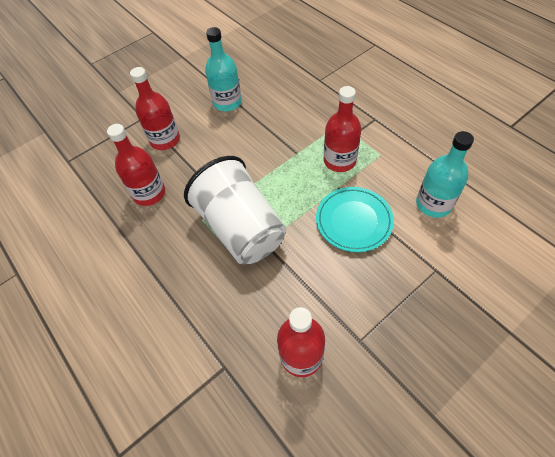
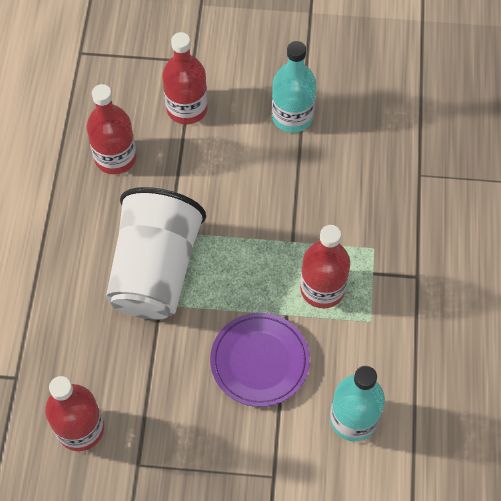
camera: 40 degrees right, 5 degrees up
turquoise plate [316,187,394,252] -> purple plate [210,313,310,407]

